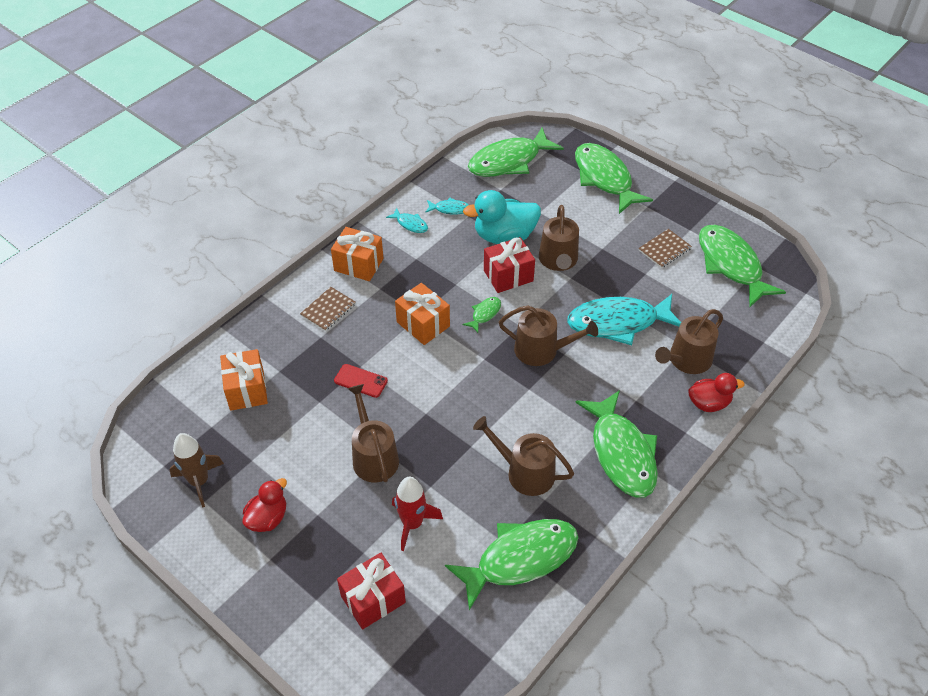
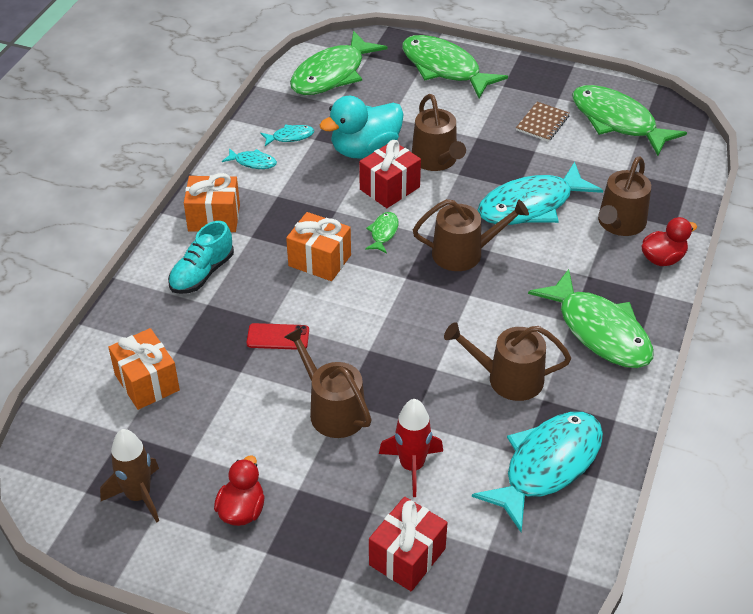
camera: 20 degrees left, 5 degrees down
brown notebook [300,287,356,331] -> turquoise shoe [168,221,234,294]
green fish [445,519,579,610] -> turquoise fish [472,412,603,532]

